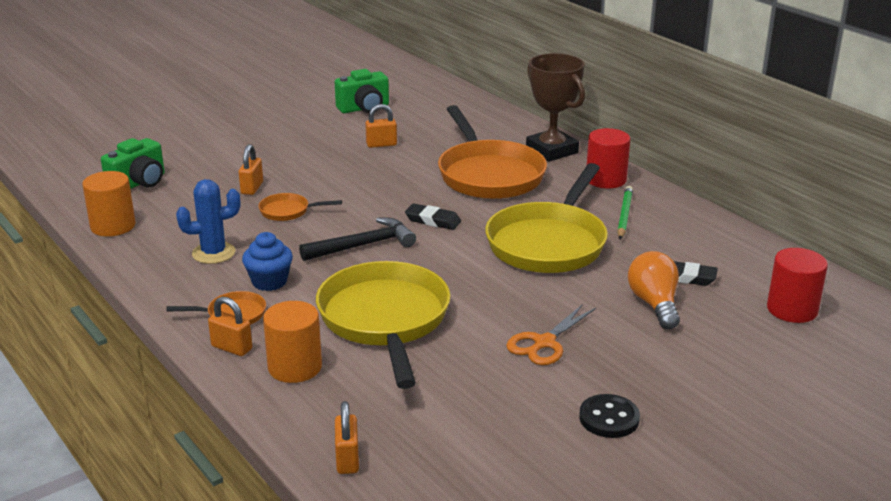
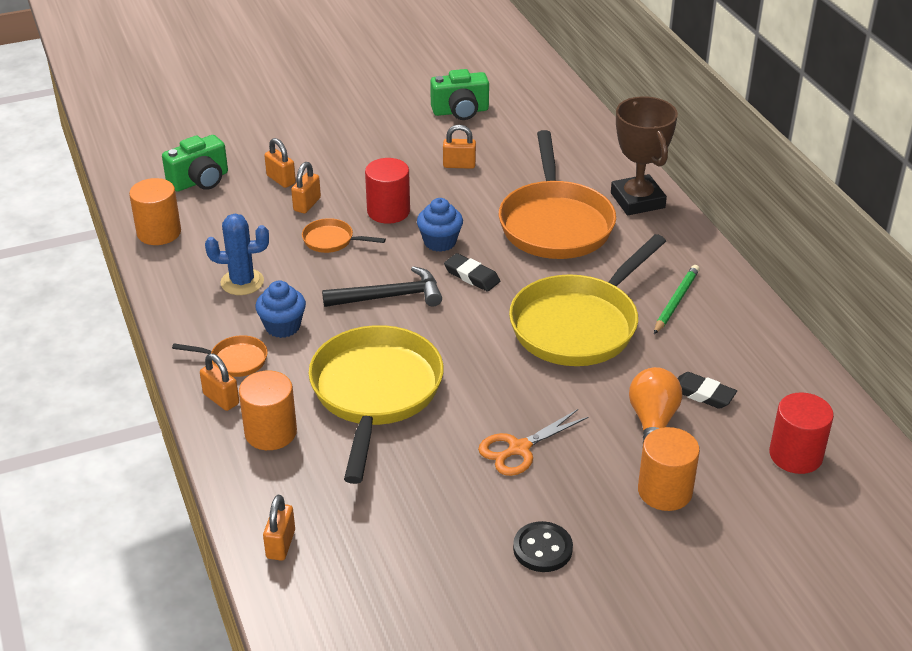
camera: 15 degrees right, 10 degrees up
red cylinder [587,128,630,188] -> red cylinder moved to [365,158,410,224]
none -> orange padlock [264,138,296,188]
none -> blue cupcake [417,198,463,252]
none -> orange cylinder [638,427,700,511]

